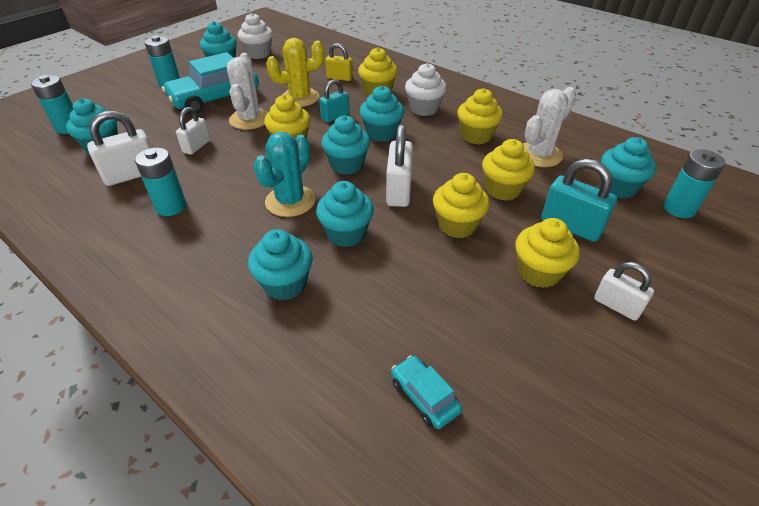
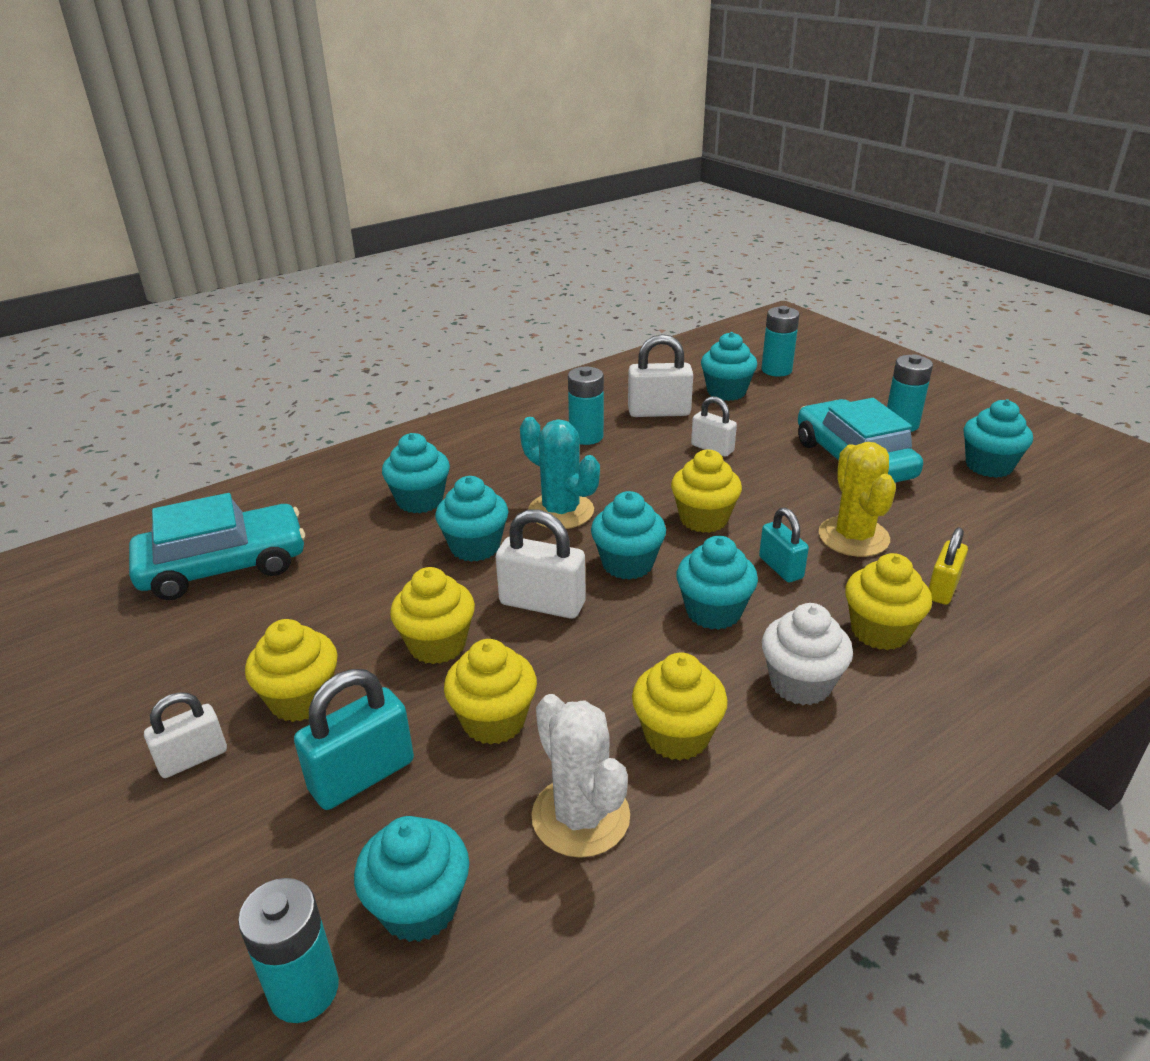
camera: 105 degrees right, 10 degrees down
white padlock [87,111,151,186] -> white padlock turned 75 degrees counterclockwise [628,334,693,417]
white cactus [227,53,268,130] -> none
white cupcake [238,13,273,59] -> none
turquoise car [391,355,462,429] -> turquoise car [129,493,305,600], size x2.16

